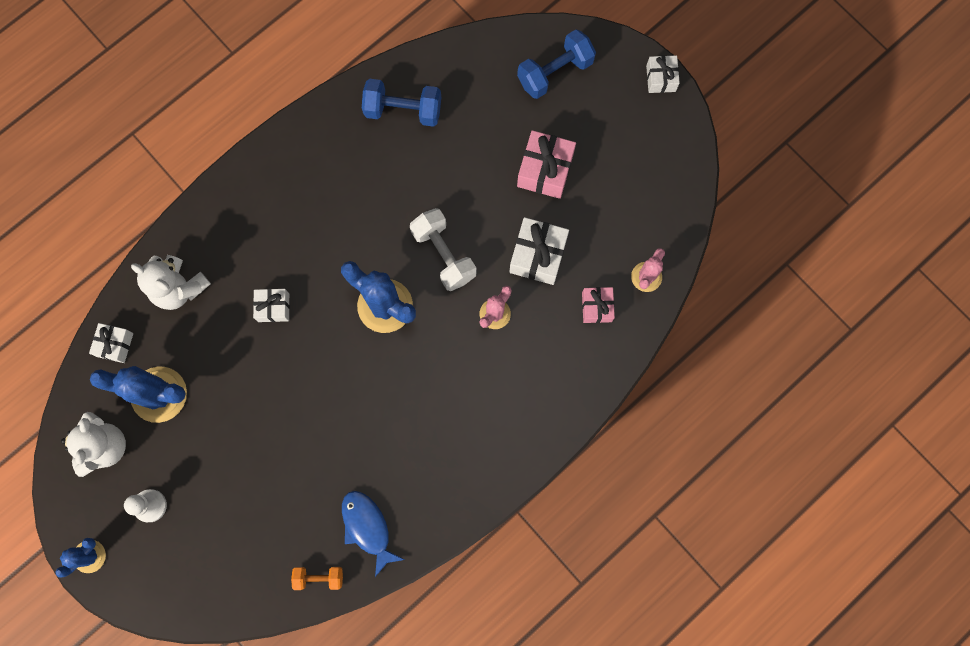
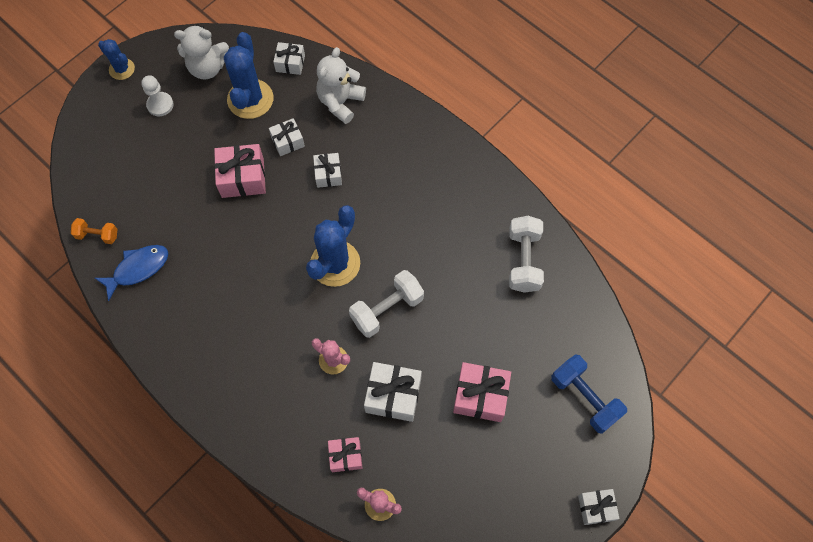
camera: 85 degrees right, 10 degrees down
orange dumbbell [291,567,343,590] -> orange dumbbell turned 75 degrees counterclockwise [71,218,117,244]
blue dumbbell [362,79,441,127] -> white dumbbell [509,216,544,293]
none -> pink gift [214,144,266,198]
none -> white gift [269,118,305,156]

